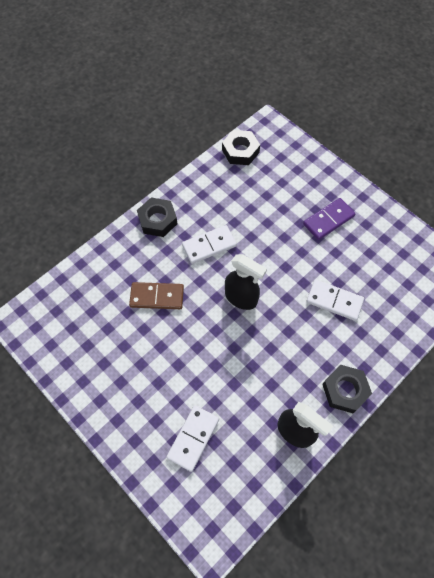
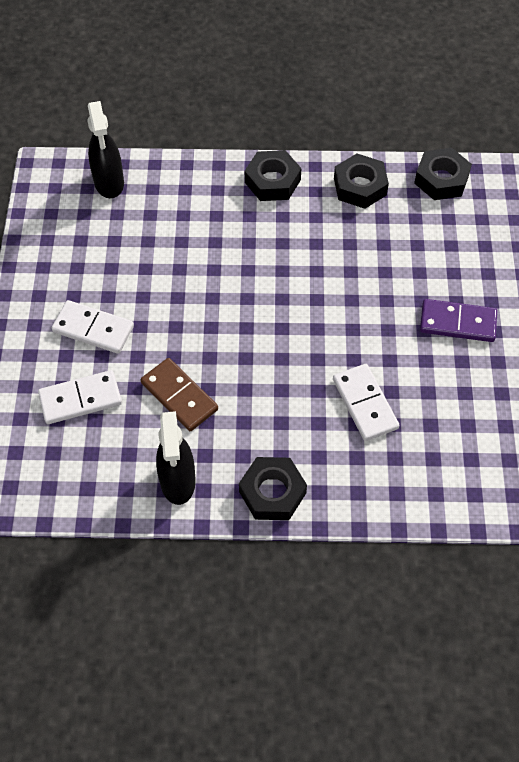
camera: 45 degrees right, 5 degrees down
brown domino [129,282,184,309] -> brown domino moved to [141,358,218,431]
white domino [182,225,237,264] -> white domino moved to [52,300,134,354]
black spray bottle [225,254,267,310] -> black spray bottle moved to [88,101,124,198]
none -> black nut [334,154,389,209]

